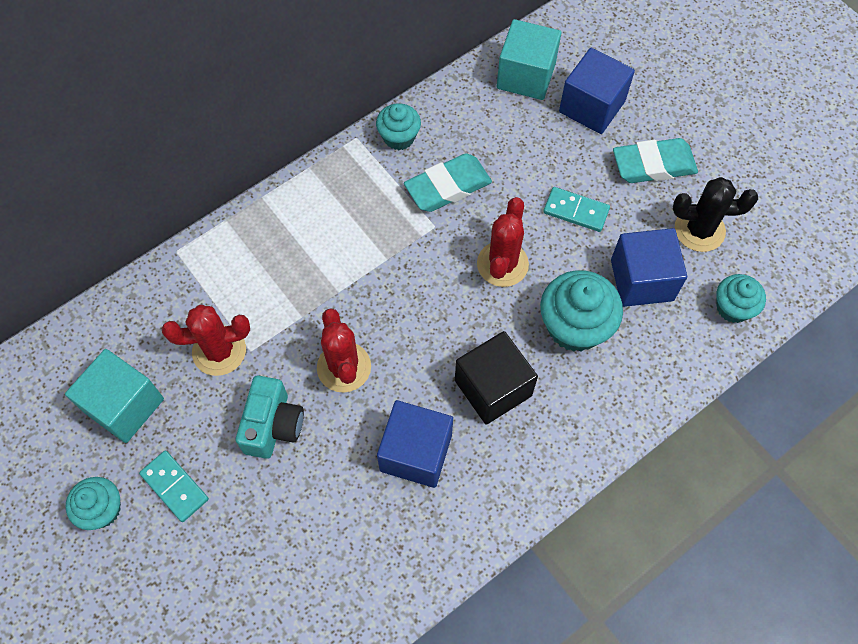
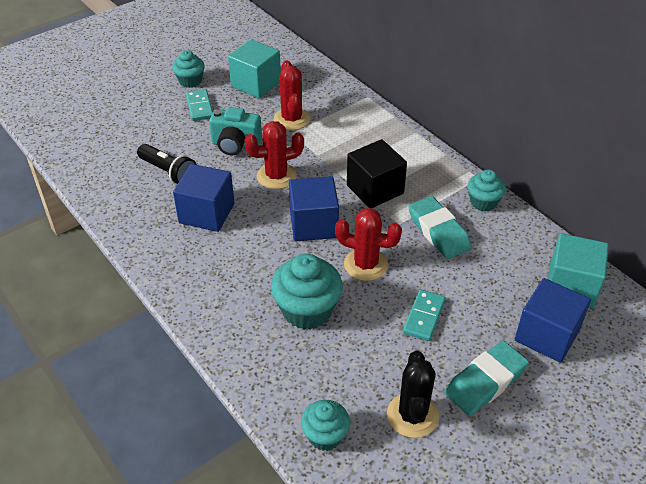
camera: 90 degrees right, 20 degrees down
turquoise domino [139,451,209,522] -> turquoise domino turned 60 degrees counterclockwise [186,89,213,121]
black cube [455,331,538,425] -> black cube moved to [347,139,407,208]
blue cube [611,228,687,307] -> blue cube moved to [289,176,339,241]
turquoise eraser [613,138,698,183] -> turquoise eraser turned 60 degrees clockwise [445,341,529,416]
none -> black flashlight [137,144,197,184]

